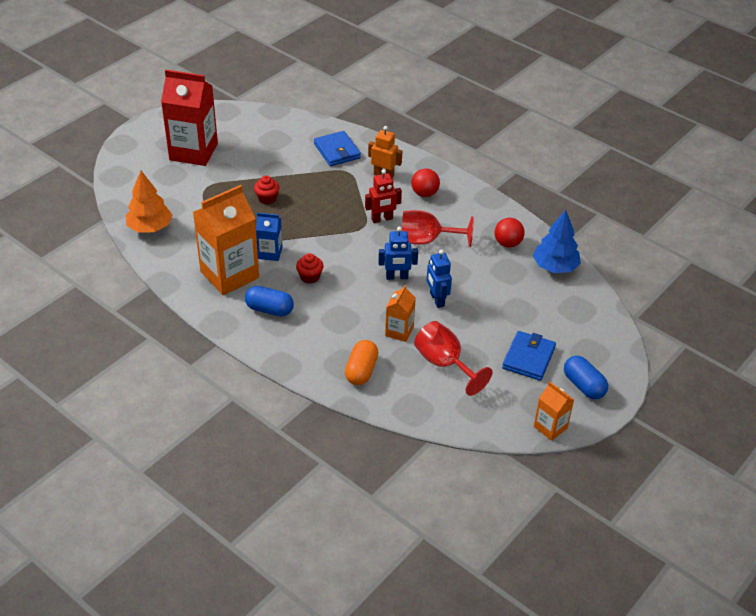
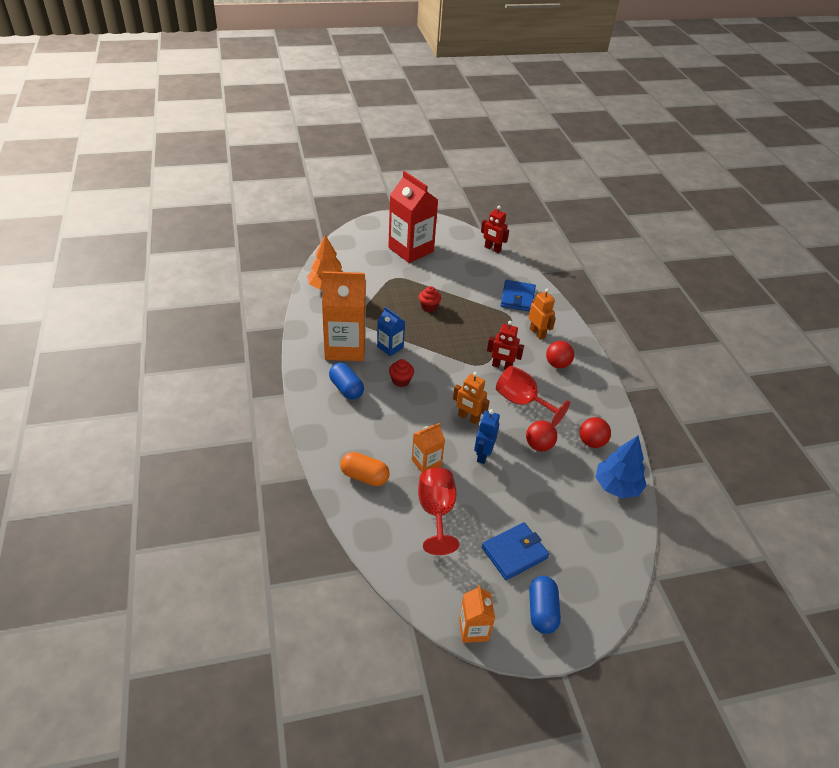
camera: 35 degrees right, 0 degrees up
orange capsule [345,340,379,385] -> orange capsule turned 60 degrees clockwise [340,452,390,486]
blue robot [378,227,418,280] -> orange robot [453,372,490,424]
none -> red robot [481,206,509,253]
none -> red ball [526,420,557,451]

